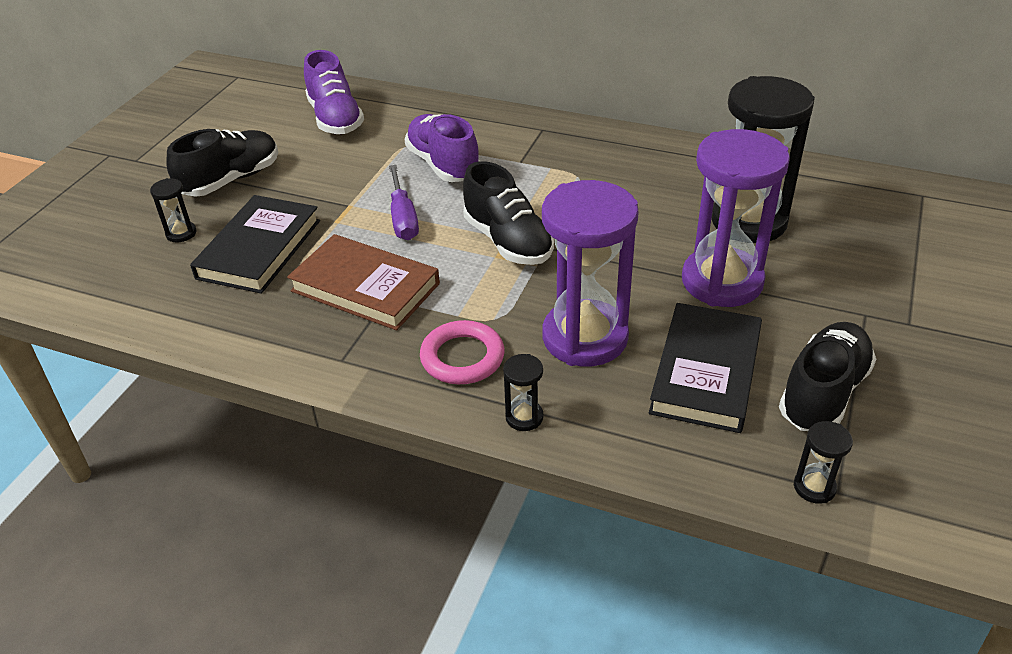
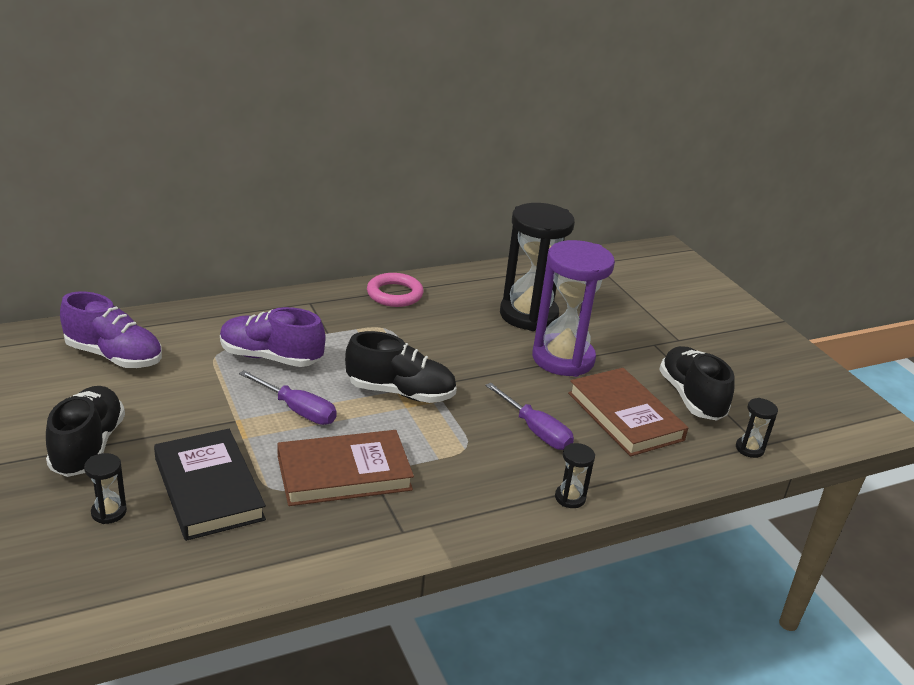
camera: 50 degrees left, 10 degrees down
pink ring [420,320,505,384] -> pink ring moved to [367,273,423,307]
purple hourglass [542,180,639,366] -> purple screwdriver [485,383,574,450]
black book [649,303,762,433] -> brown book [568,368,688,456]

